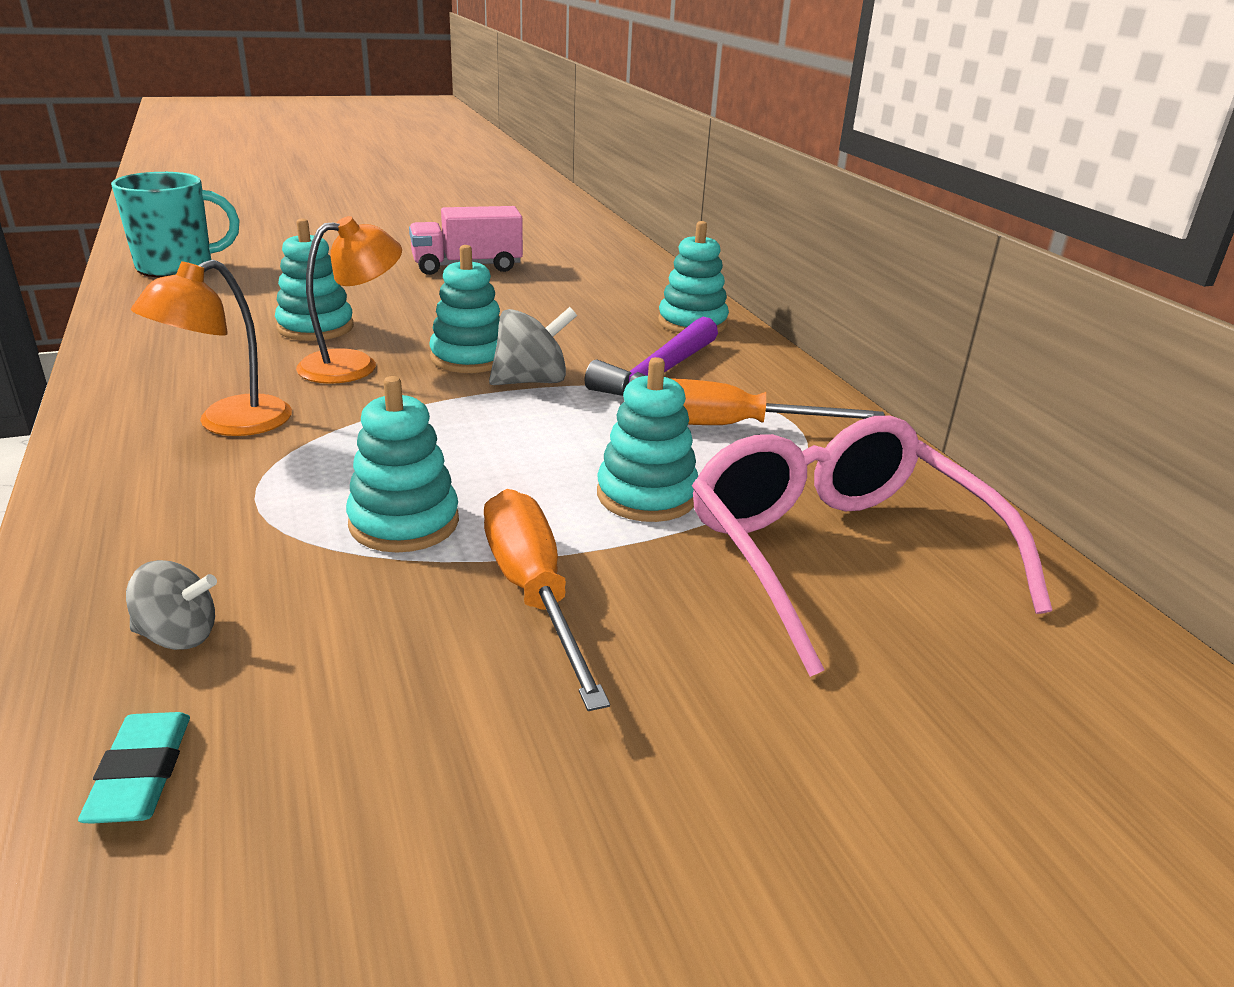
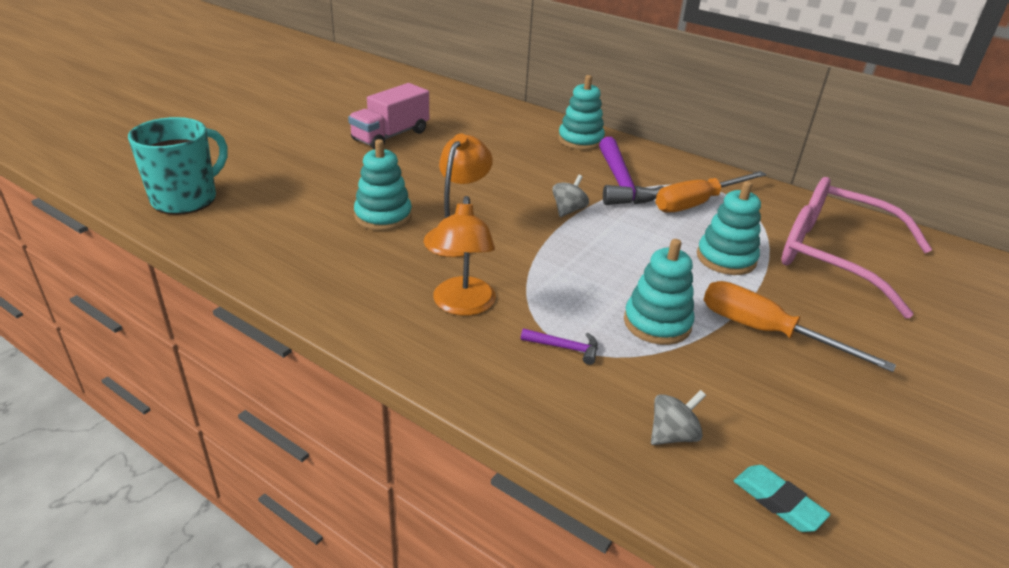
camera: 35 degrees left, 5 degrees up
turquoise stacking toy [429,245,500,373] -> none
grey spinning top [489,307,577,385] -> grey spinning top [552,175,589,217], size x0.66
none -> purple hammer [521,328,598,365]

